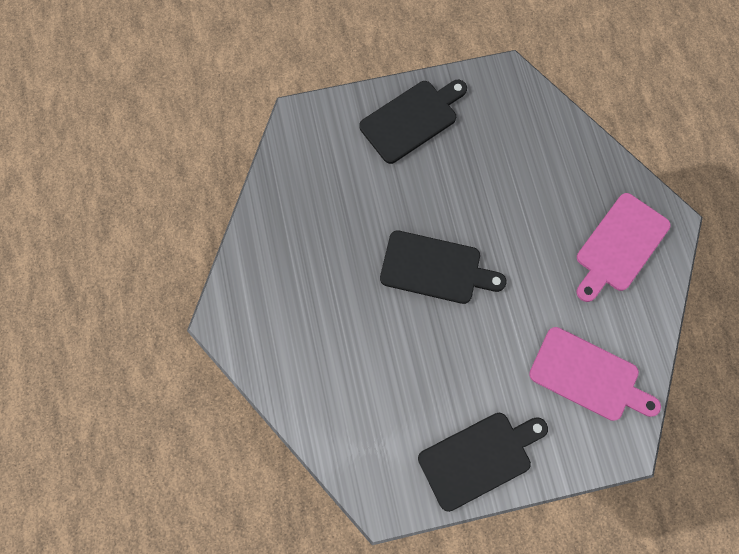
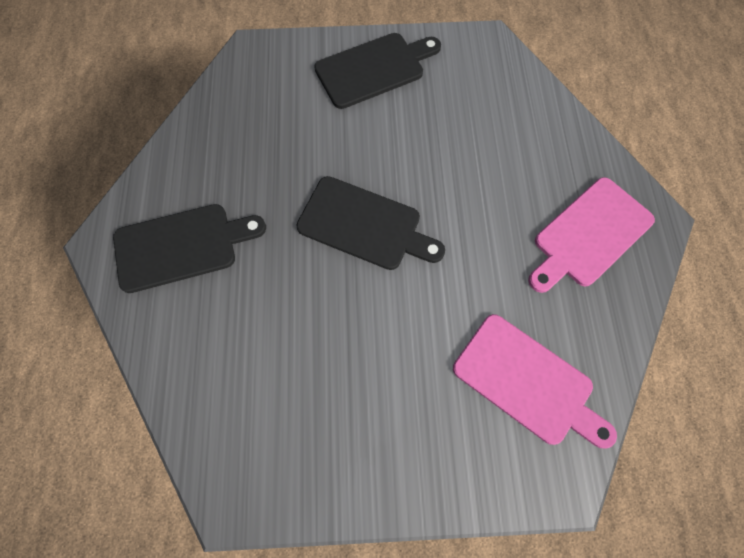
camera: 10 degrees right, 5 degrees down
black cutting board [418,413,548,512] -> black cutting board moved to [113,204,266,293]

